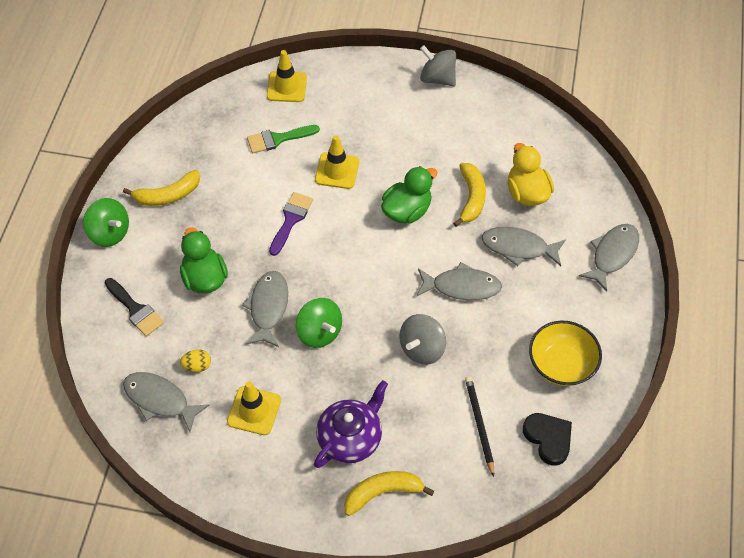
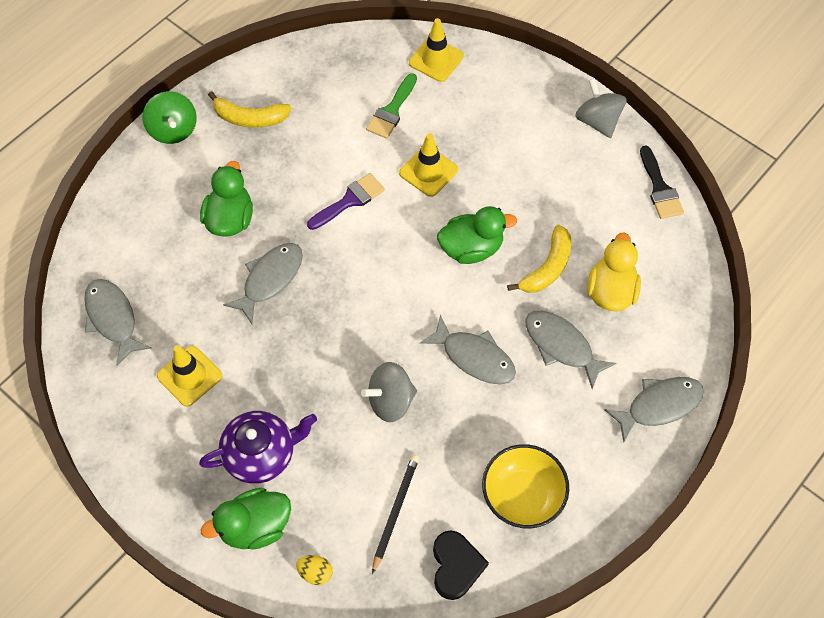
camera: 30 degrees right, 5 degrees up
black brush [105,278,164,337] -> black brush moved to [640,146,684,219]
yellow egg [180,349,211,372] -> yellow egg moved to [296,555,333,585]
green brush [247,125,320,153] -> green brush turned 75 degrees counterclockwise [366,73,417,139]
green spinning top [296,298,342,348] -> none
yellow banana [344,471,434,516] -> green duck [201,488,291,549]

